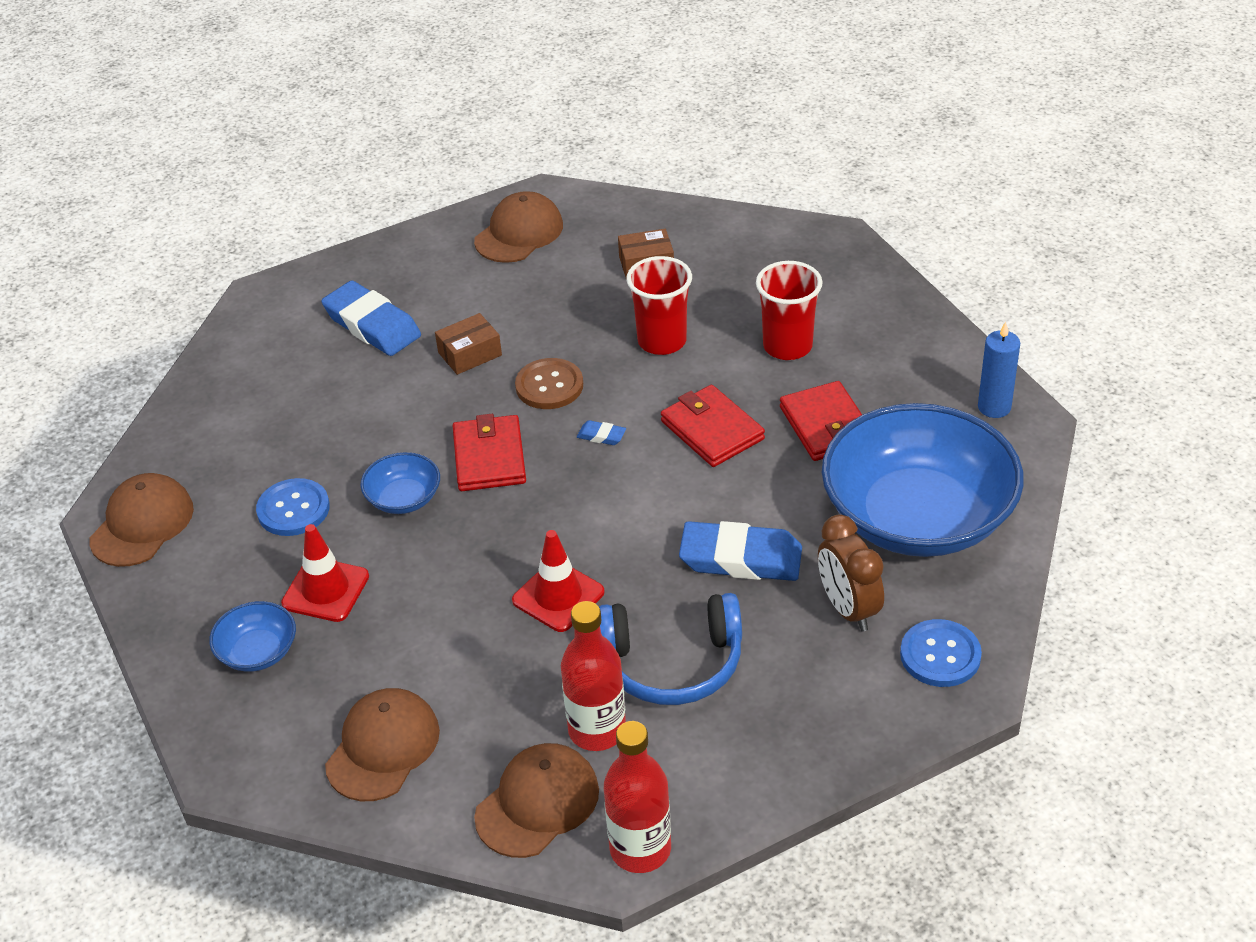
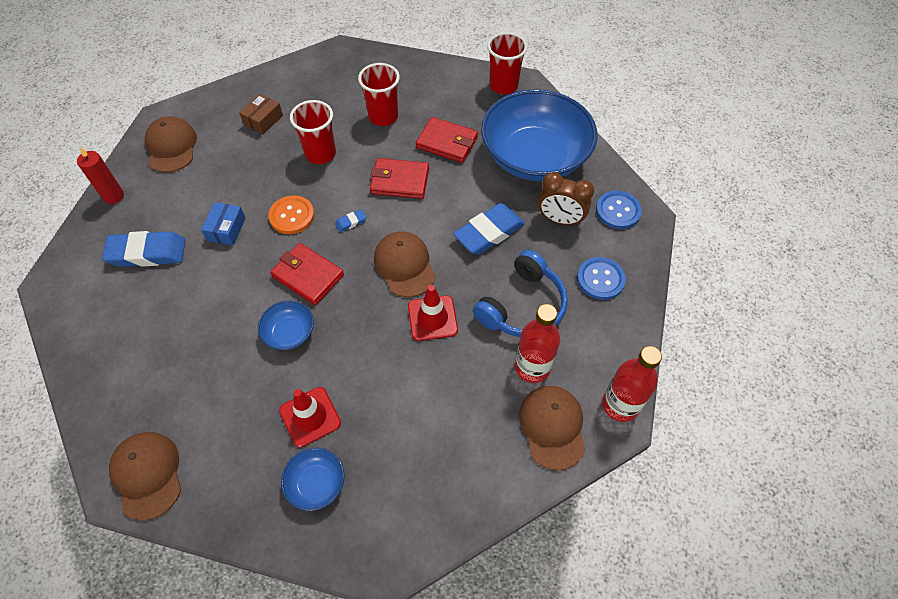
camera: 50 degrees left, 15 degrees up
blue button [256,478,330,536] -> blue button moved to [577,257,626,300]
brown cap [325,688,440,801] -> brown cap moved to [374,231,436,297]
brown box [435,313,502,375] -> blue box [201,202,245,245]
brown button [515,358,583,409] -> orange button [268,195,314,234]
blue candle [978,322,1020,418] -> red cup [487,32,527,95]
none -> red candle [77,148,124,204]

